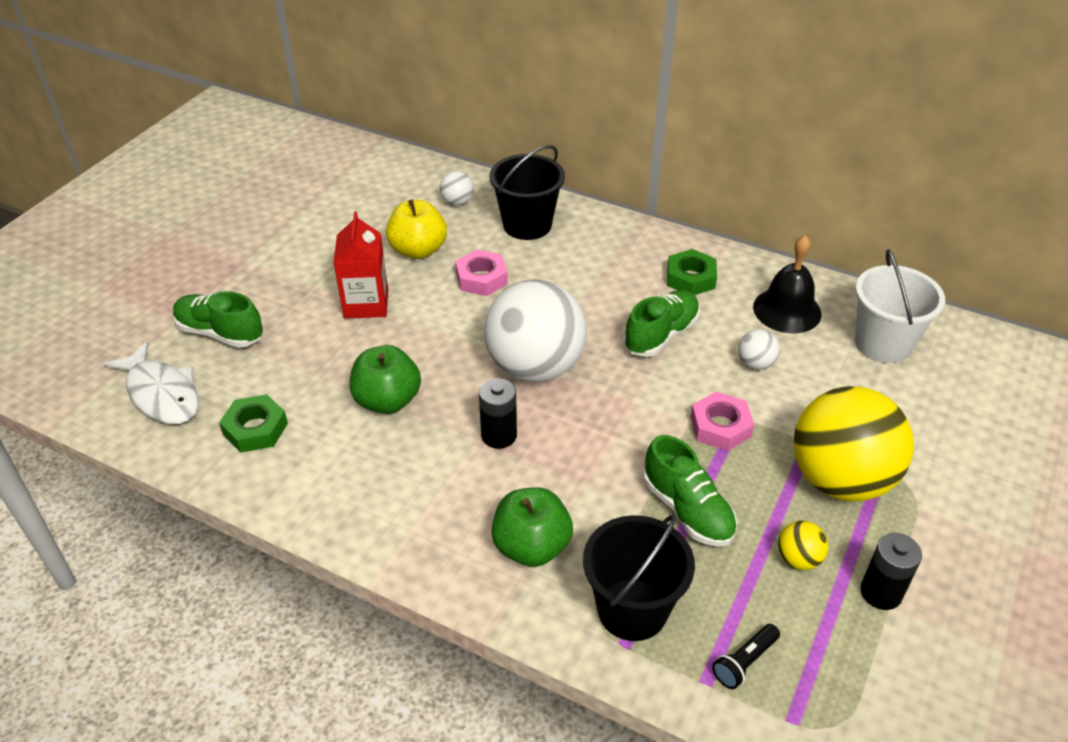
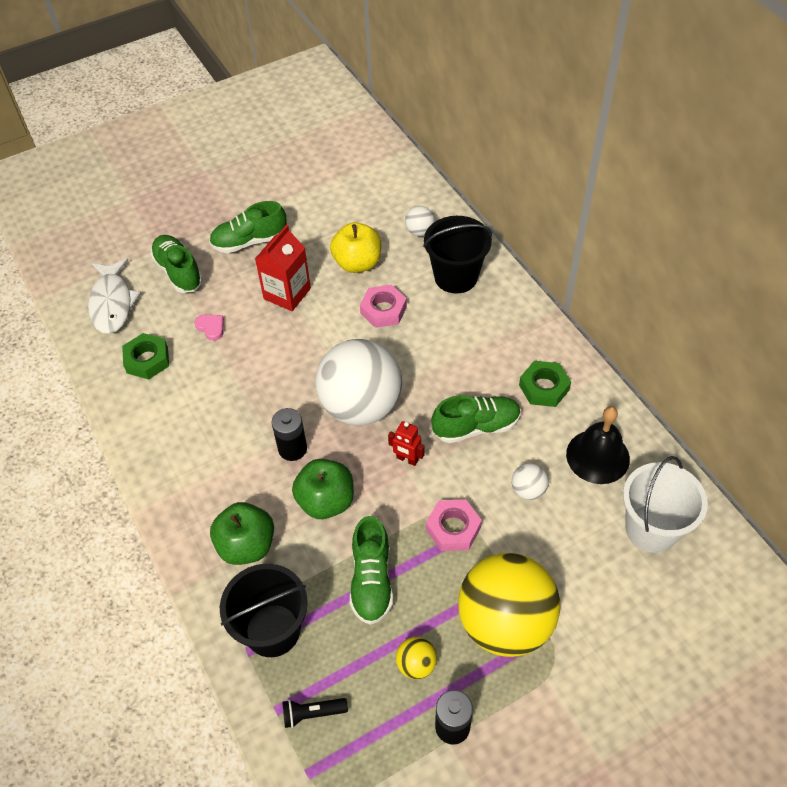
camera: 35 degrees right, 10 degrees up
green apple [350,345,421,414] -> green apple moved to [292,459,354,519]
none -> pink heart [195,315,224,341]
none -> green shoe [209,201,287,253]
none -> red robot [388,421,424,466]

